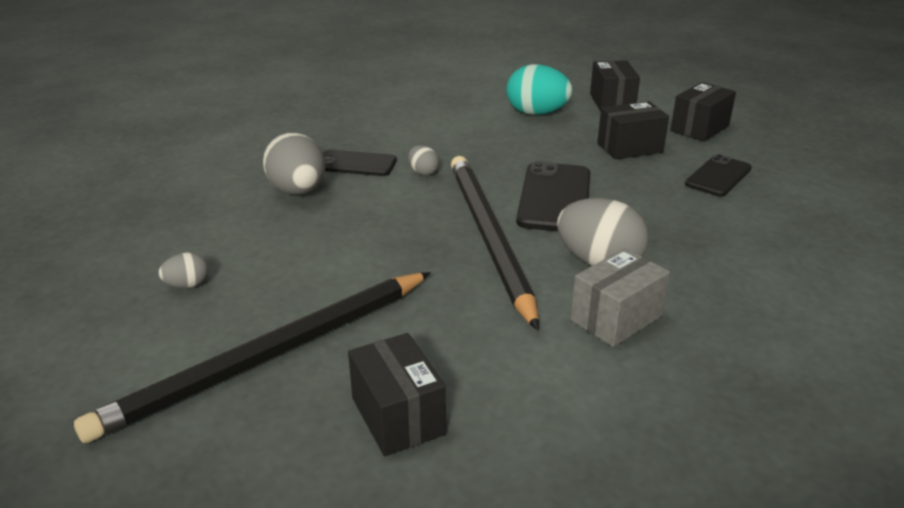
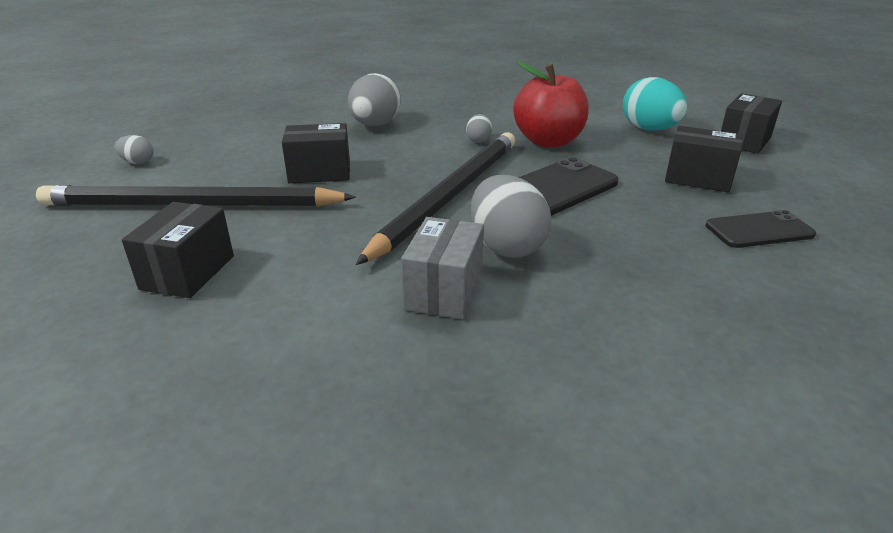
camera: 40 degrees right, 0 degrees up
grey egg [159,252,209,288] -> grey egg moved to [115,135,153,164]
black phone [323,149,397,176] -> none
grey box [570,248,670,347] -> grey box turned 75 degrees counterclockwise [401,217,484,319]
black box [671,82,736,142] -> black box moved to [282,123,350,183]
none -> red apple [513,62,589,148]

